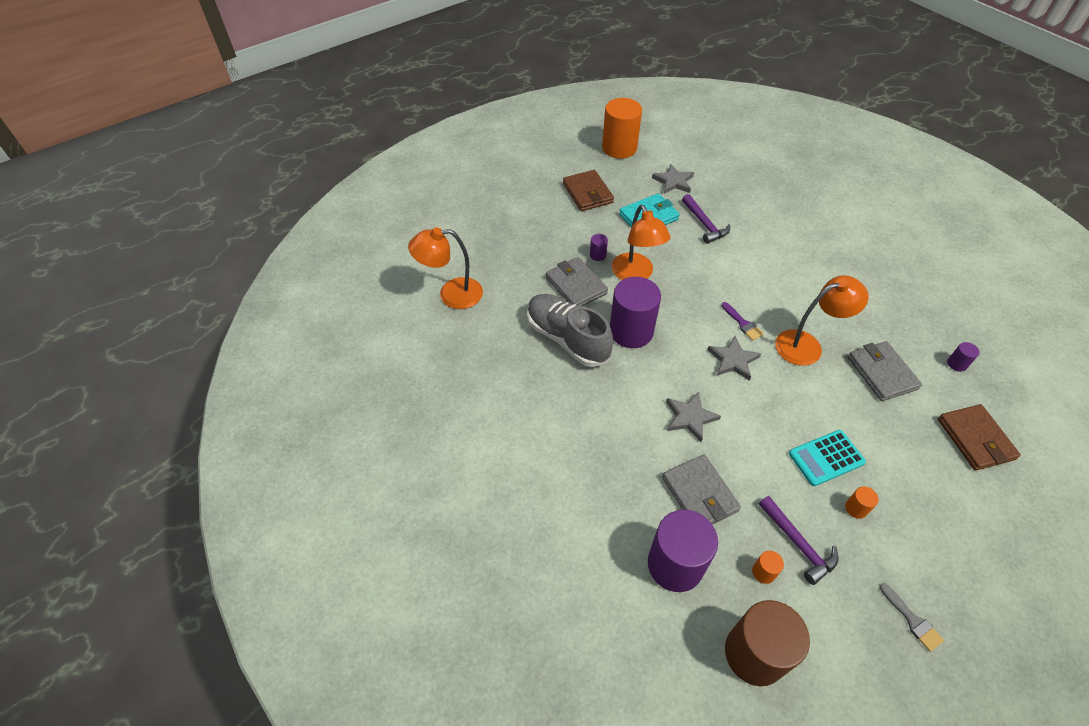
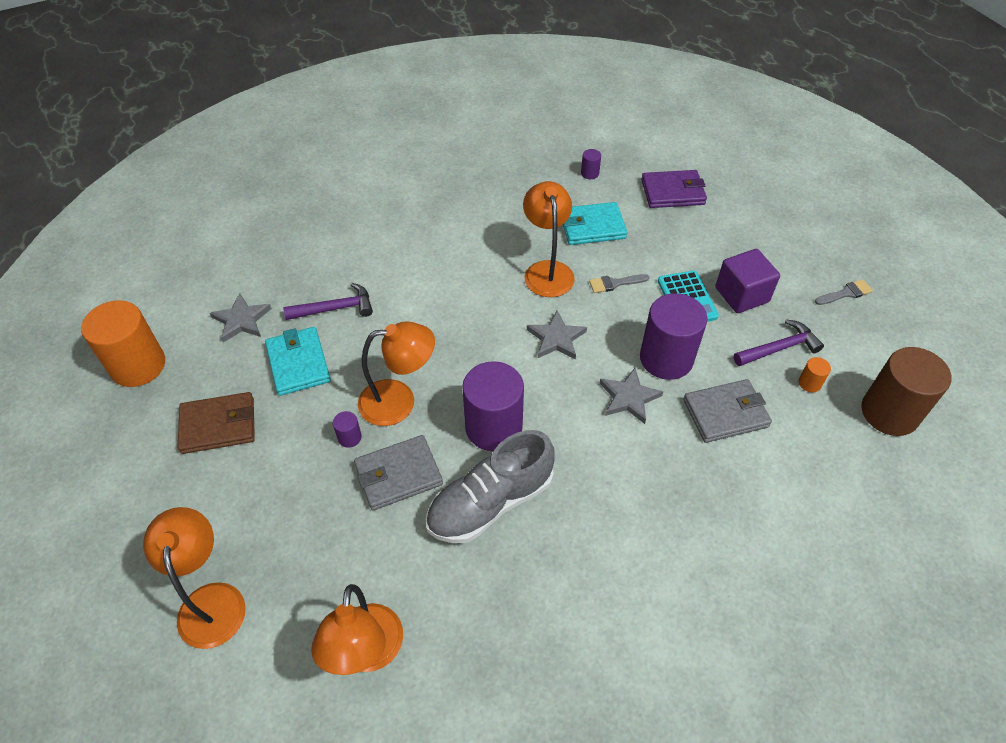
camera: 80 degrees left, 0 degrees up
purple cylinder [648,510,718,592] -> purple cylinder moved to [640,293,707,380]
purple brush [722,302,764,341] -> none
orange cylinder [845,487,879,519] -> purple cube [715,249,780,313]
grey wallet [848,341,922,401] -> turquoise wallet [563,202,627,245]
brown wallet [938,404,1021,471] -> purple wallet [641,170,707,208]
none -> orange lamp [143,507,246,649]
none -> grey brush [589,274,649,293]

